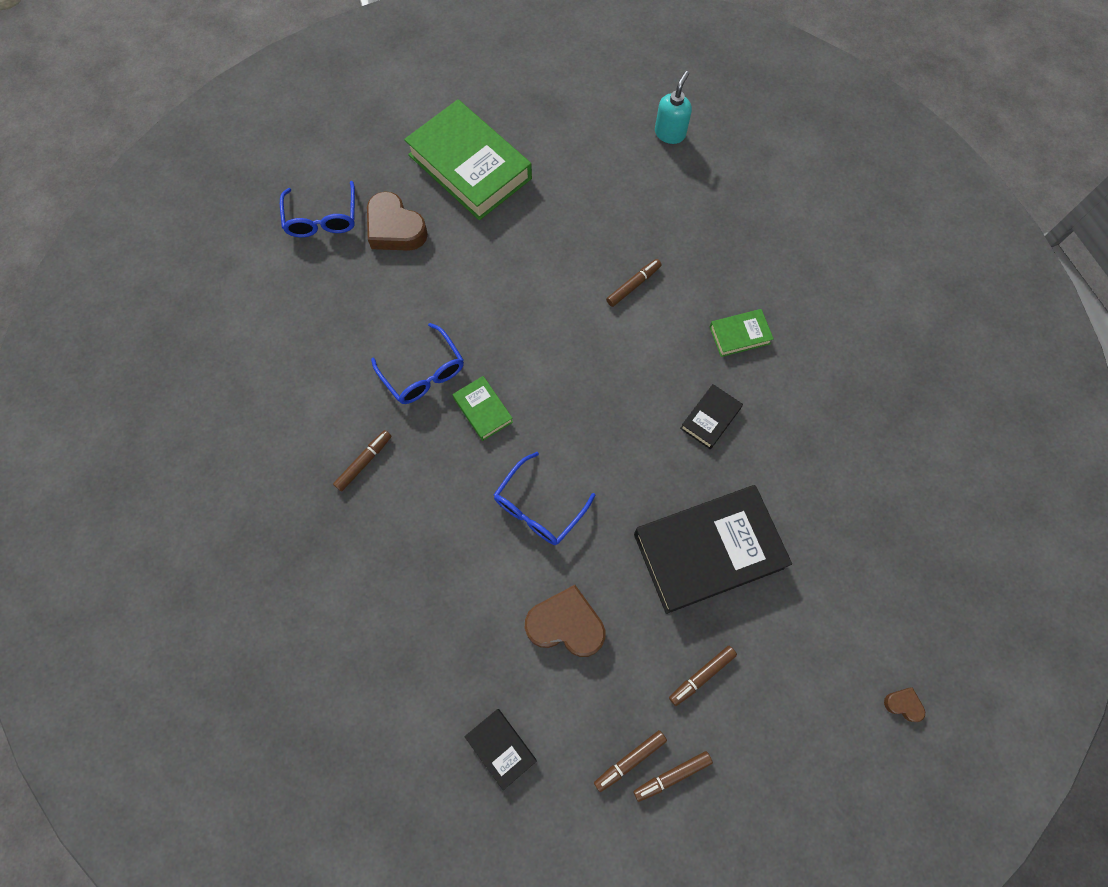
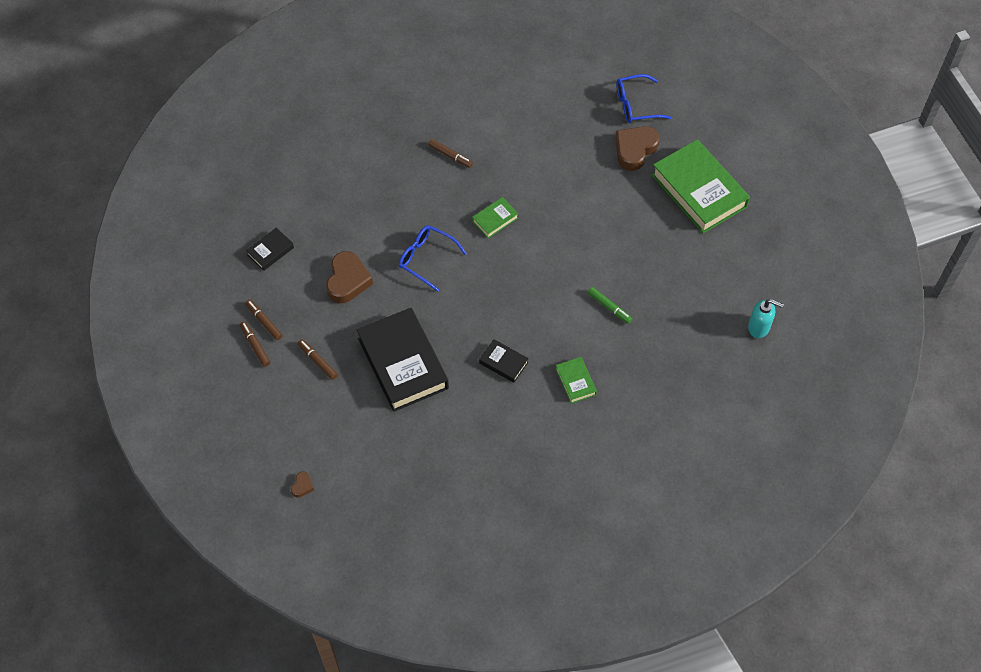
camera: 85 degrees right, 10 degrees down
blue glasses [371,323,464,404] -> none
green book [404,99,532,220] -> green book turned 75 degrees counterclockwise [652,139,750,233]
brown marker [606,259,662,307] -> green marker [588,287,632,324]

